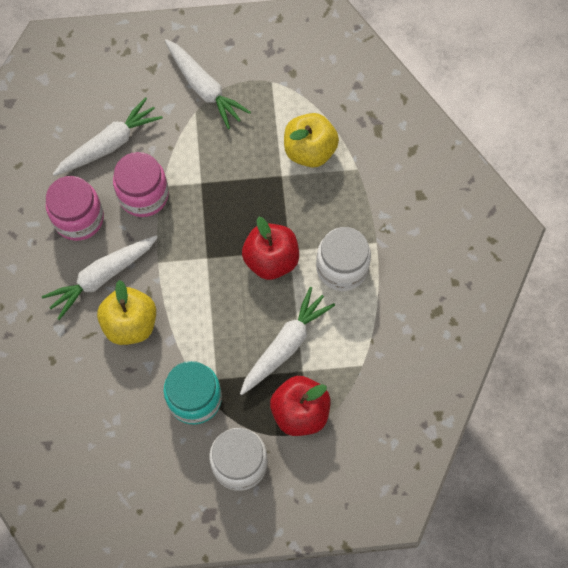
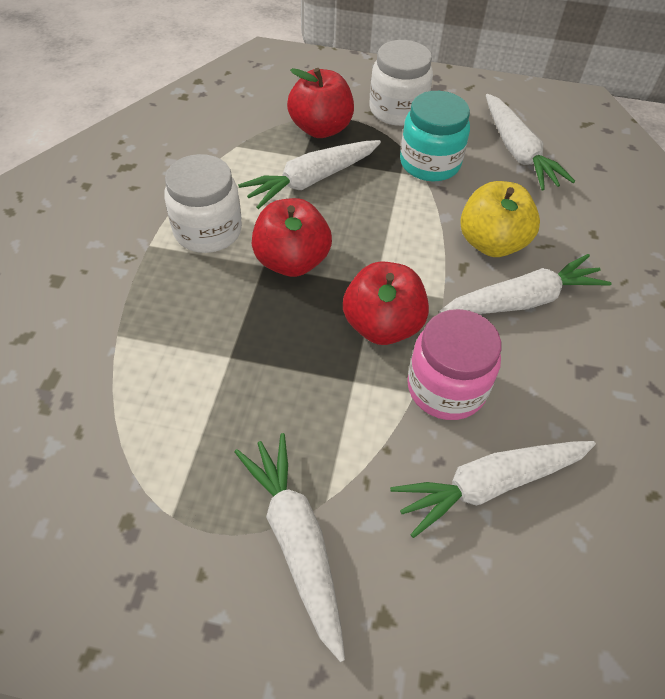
camera: 165 degrees left, 15 degrees down
pink jar [46,176,104,241] -> none
yellow apple [284,113,339,167] -> none
none -> red apple [343,261,429,345]
none -> white carrot [486,94,575,190]

